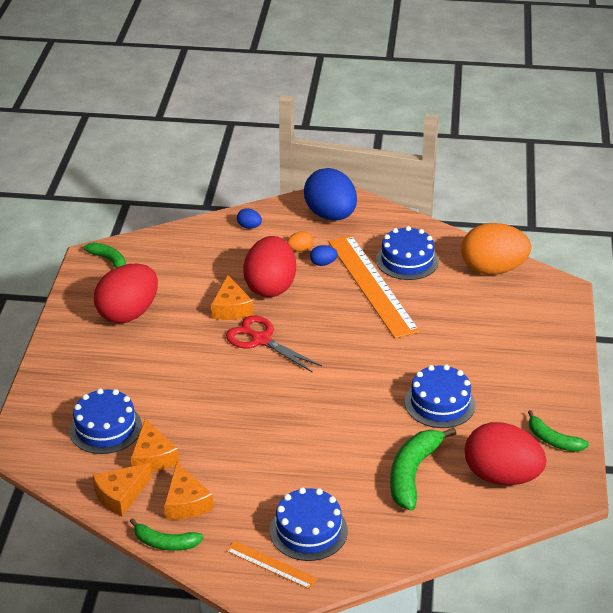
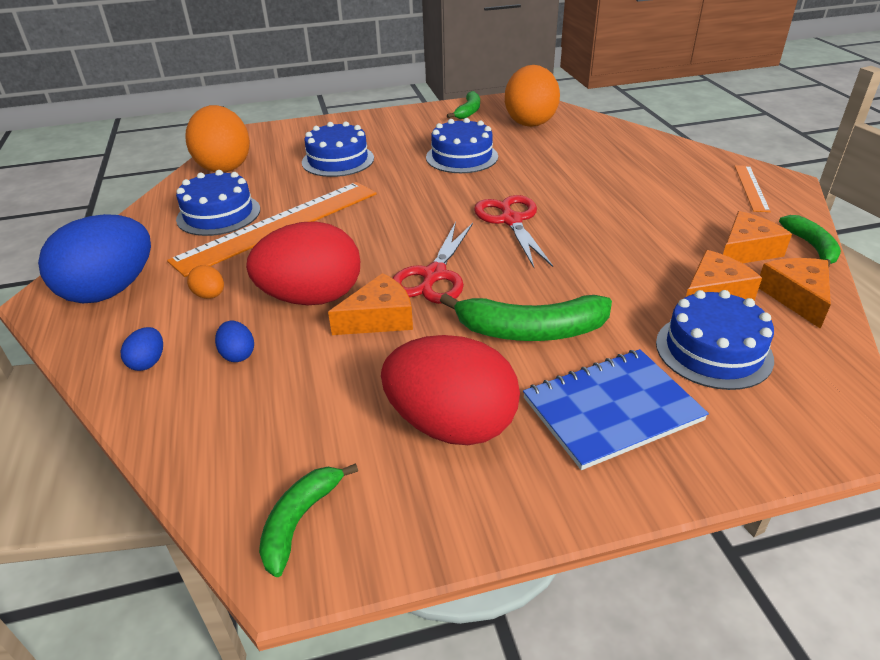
camera: 110 degrees left, 0 degrees up
orange cheese [92,463,152,516] -> orange cheese turned 120 degrees counterclockwise [759,258,831,329]
blue cake [270,487,348,561] -> blue cake moved to [302,121,374,177]
blue egg [310,245,338,266] -> blue egg moved to [215,321,254,362]
green banana [390,427,457,511] -> green banana moved to [440,293,612,341]
red egg [465,422,546,485] -> orange egg [505,65,560,127]
none -> red scissors [474,195,553,268]
none -> blue notebook [523,349,709,470]

